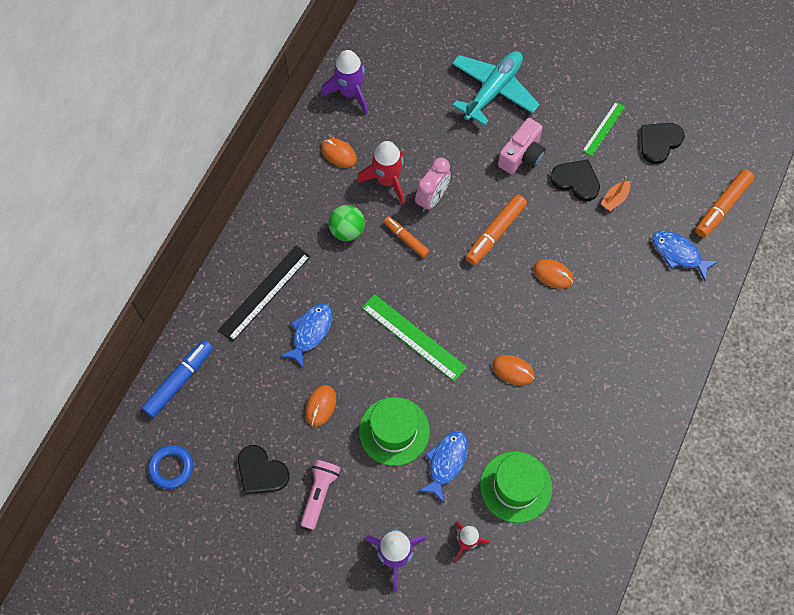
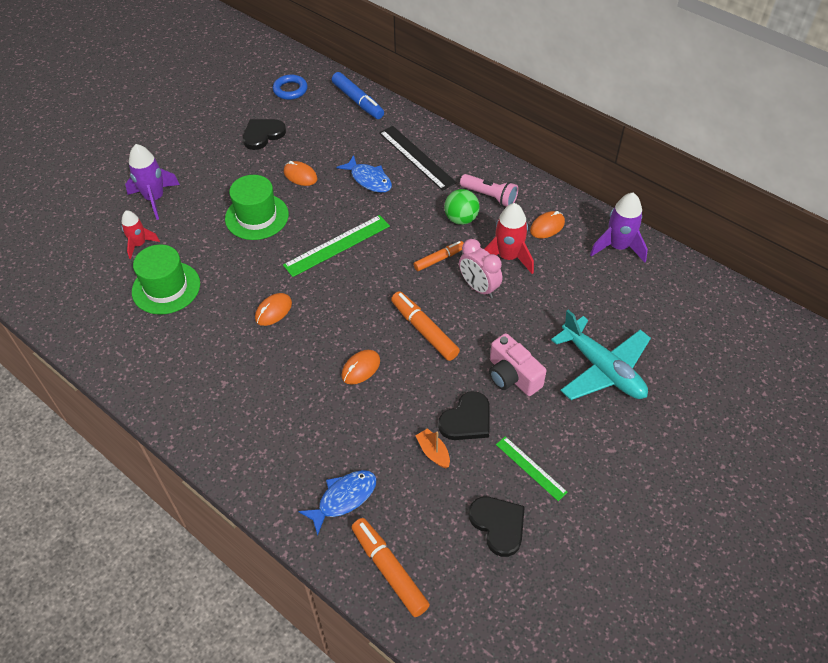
camera: 105 degrees right, 15 degrees down
pink flashlight [300,460,341,530] -> pink flashlight moved to [460,174,518,207]
blue fish [419,431,468,503] -> none

